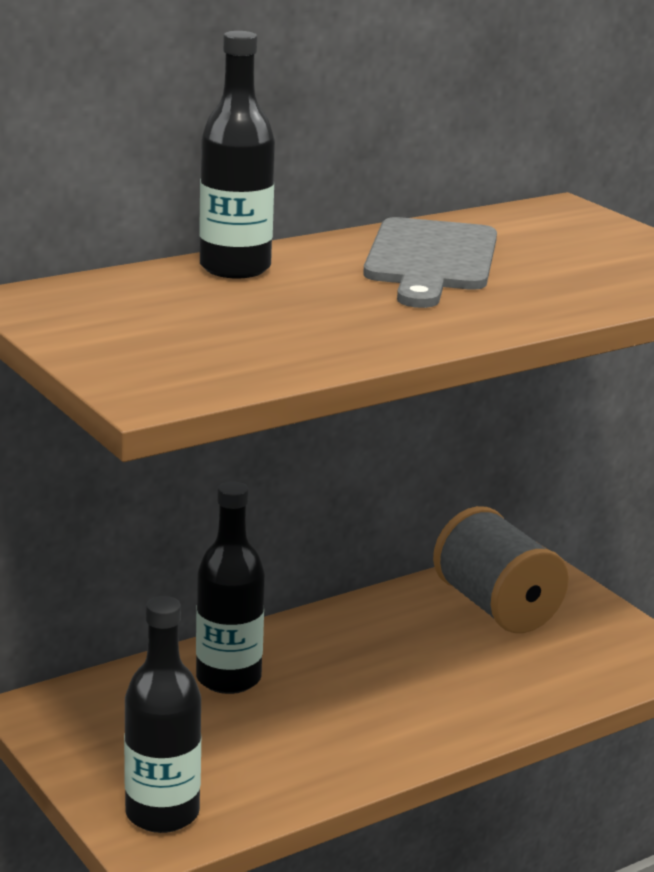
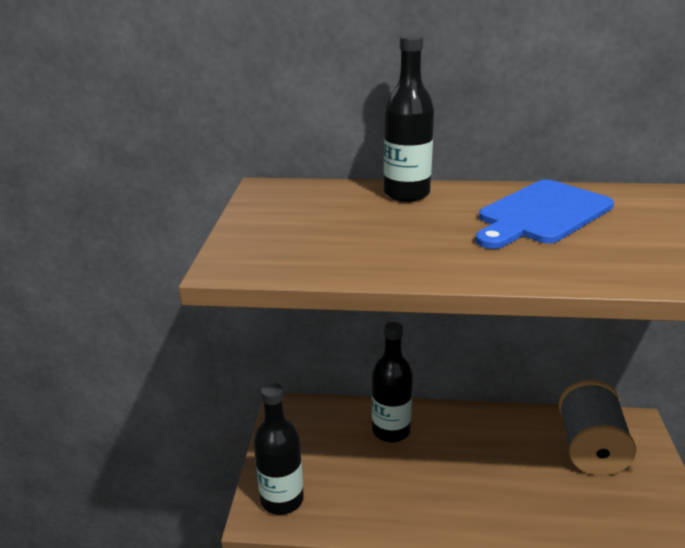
camera: 40 degrees right, 5 degrees up
grey cutting board [363,217,497,308] -> blue cutting board [475,179,614,249]

